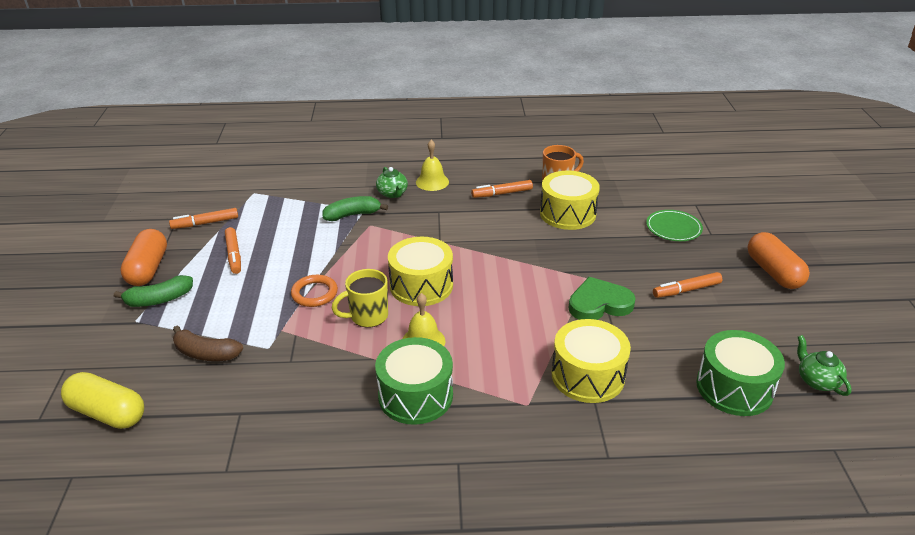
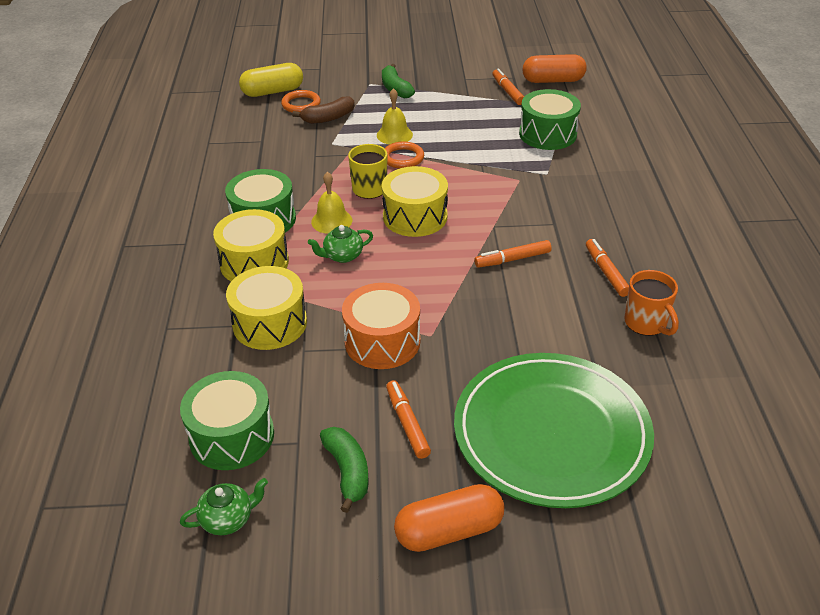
camera: 90 degrees right, 5 degrees up
yellow capsule [61,372,144,429] -> yellow capsule turned 45 degrees clockwise [239,63,303,97]
orange capsule [120,229,167,286] -> orange capsule moved to [523,54,587,83]
brown banana [173,325,243,361] -> brown banana turned 135 degrees counterclockwise [292,97,355,124]
orange marker [225,227,241,274] -> orange marker moved to [474,240,551,268]
green banana [323,196,388,221] -> green banana moved to [320,427,368,513]
green teapot [376,167,408,198] -> green teapot moved to [308,225,373,263]
yellow bell [416,140,449,191] -> yellow bell moved to [377,88,413,145]
yellow drum [540,171,600,230] -> yellow drum moved to [213,209,289,281]
green heart [568,277,636,320] -> orange drum [342,283,420,369]
green plate [646,210,703,241] -> green plate [454,353,654,508], size x2.43
none -> orange ring [281,90,321,113]
none -> green drum [519,89,581,150]

